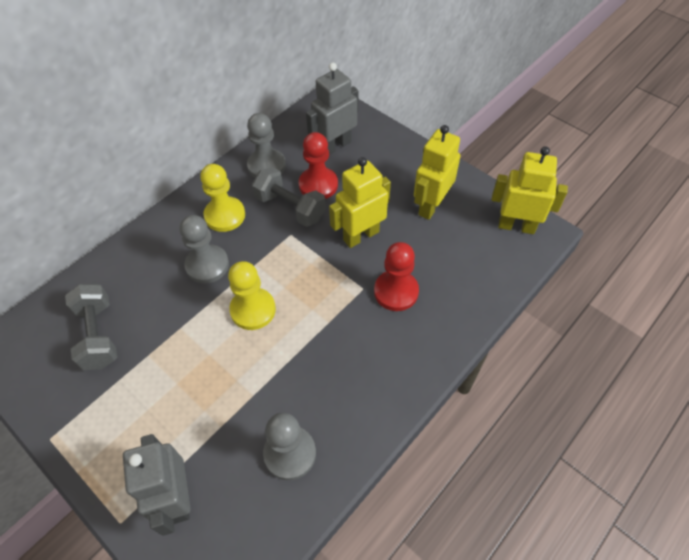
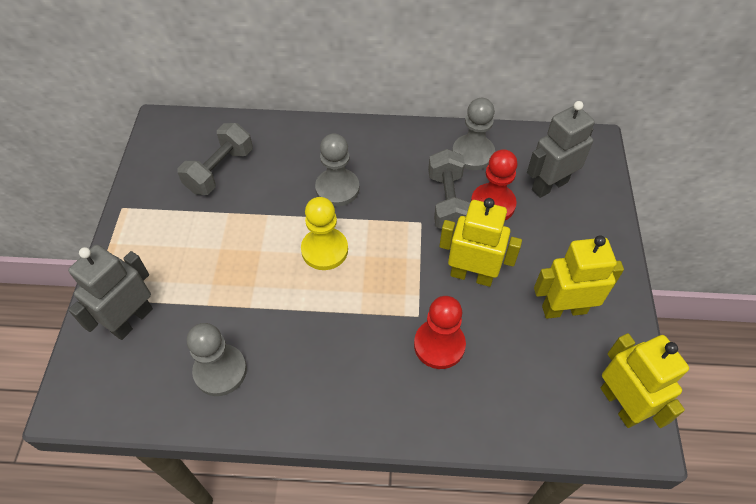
camera: 50 degrees right, 0 degrees up
yellow pawn [200,164,245,232] -> none
grey robot [306,63,359,155] -> grey robot turned 45 degrees counterclockwise [527,101,595,198]

